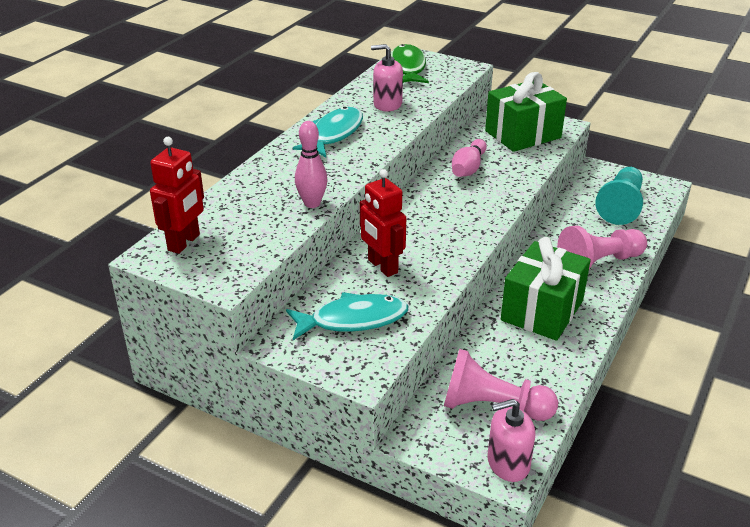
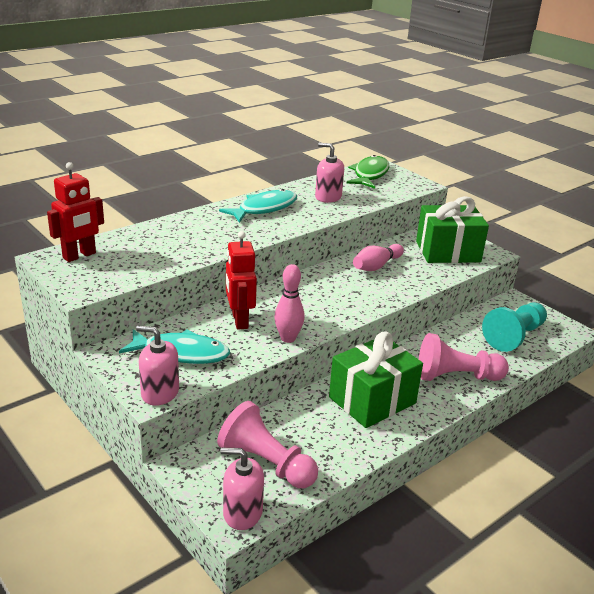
camera: 20 degrees right, 5 degrees down
pink bowling pin [295,121,328,208] -> pink bowling pin moved to [274,264,305,343]
none -> pink soap dispenser [136,325,179,406]

